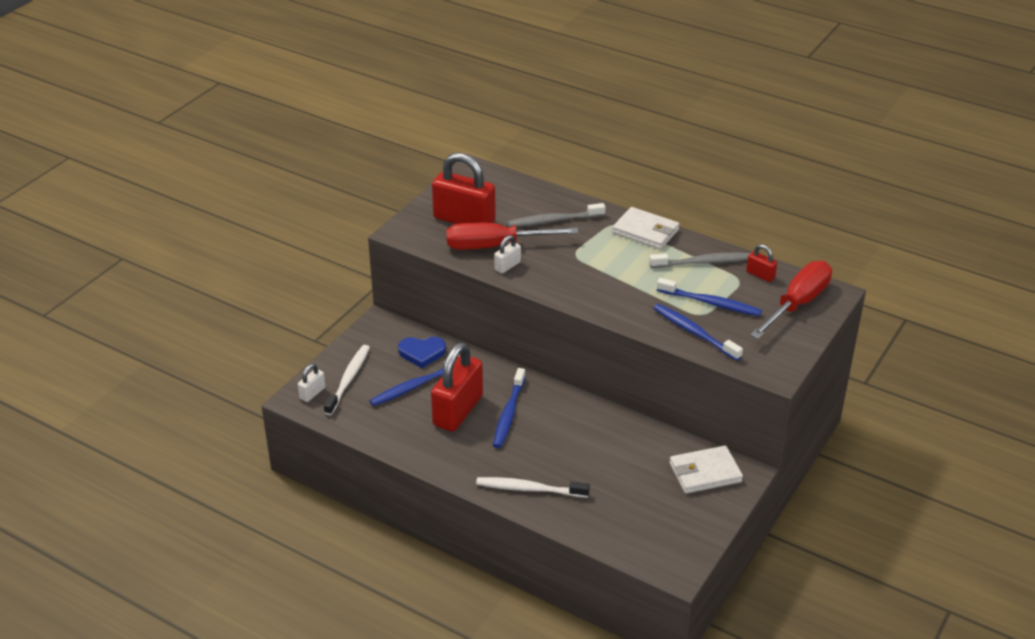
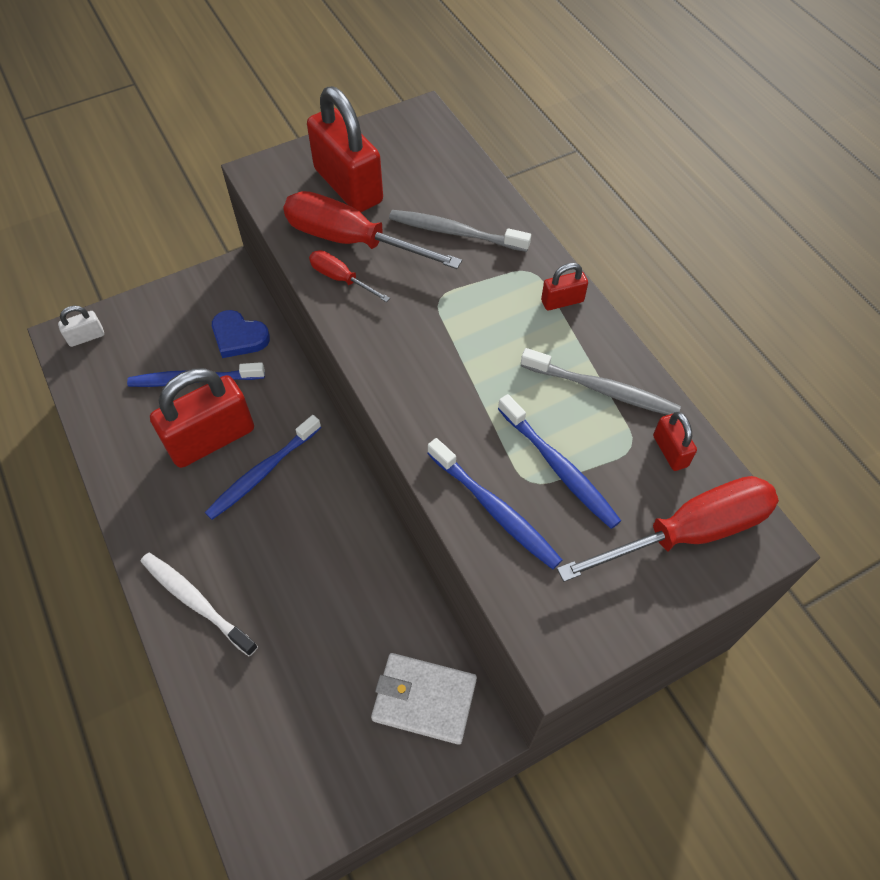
camera: 30 degrees right, 20 degrees up
white toothbrush [324,345,370,415] -> none
white padlock [494,235,521,273] -> red screwdriver [309,250,390,302]
white wallet [612,207,680,250] -> red padlock [541,263,588,310]
blue toothbrush [653,304,743,361] -> blue toothbrush turned 150 degrees clockwise [427,438,562,569]

